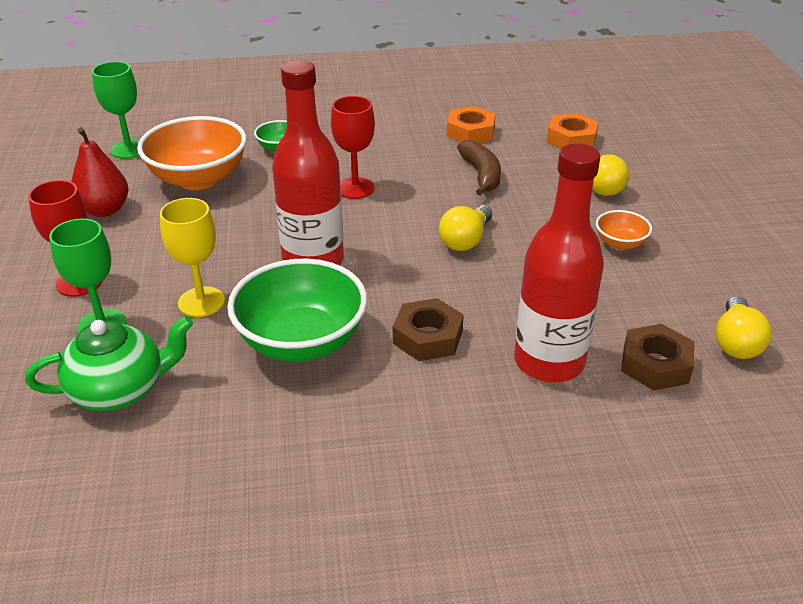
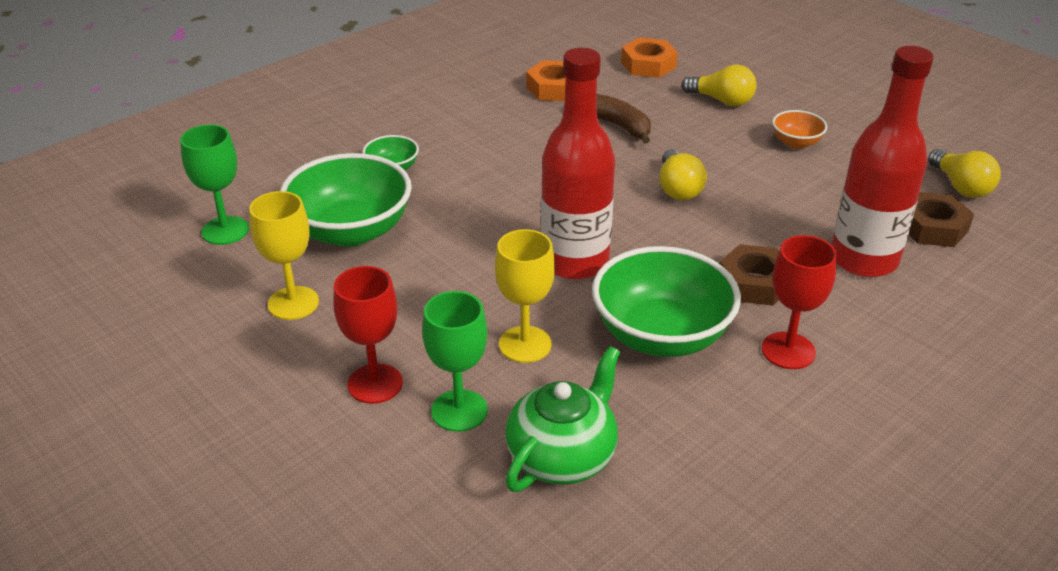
camera: 35 degrees left, 0 degrees up
red pear [71,127,129,217] -> yellow goblet [249,191,319,320]
orange bowl [137,116,247,190] -> green bowl [280,153,412,247]
red goblet [331,96,375,199] -> red goblet moved to [761,235,837,369]

